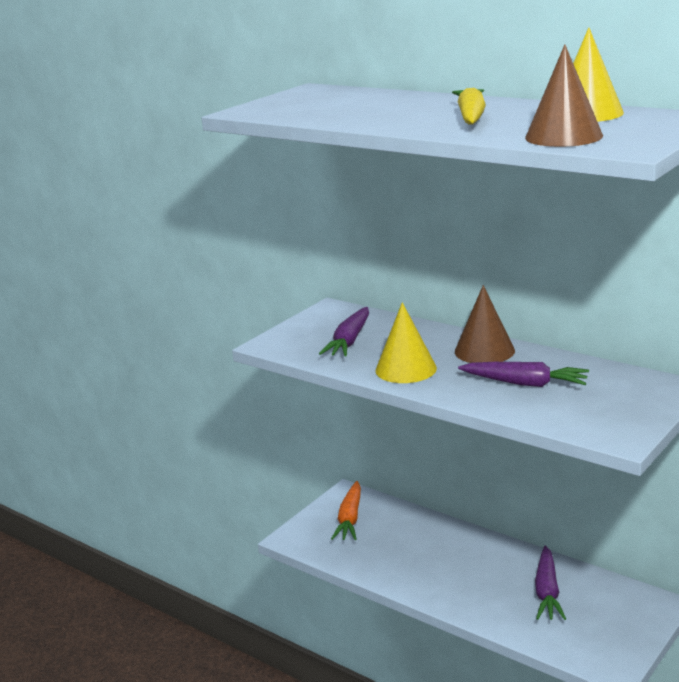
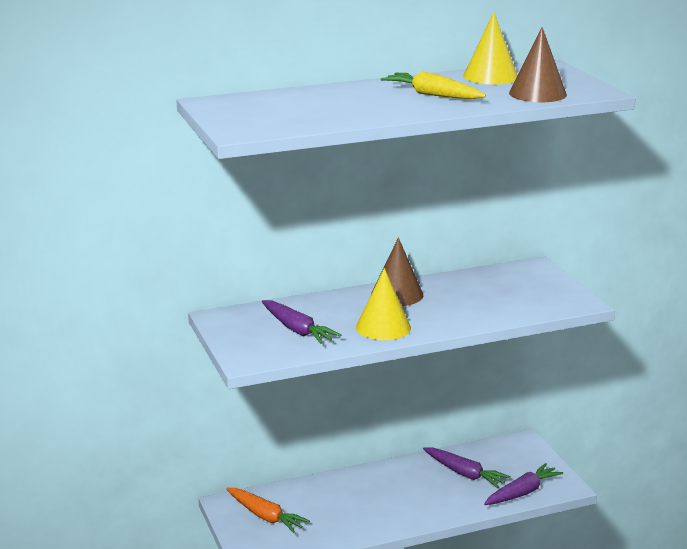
camera: 60 degrees left, 0 degrees up
purple carrot [458,362,589,387] -> purple carrot moved to [484,463,563,505]

